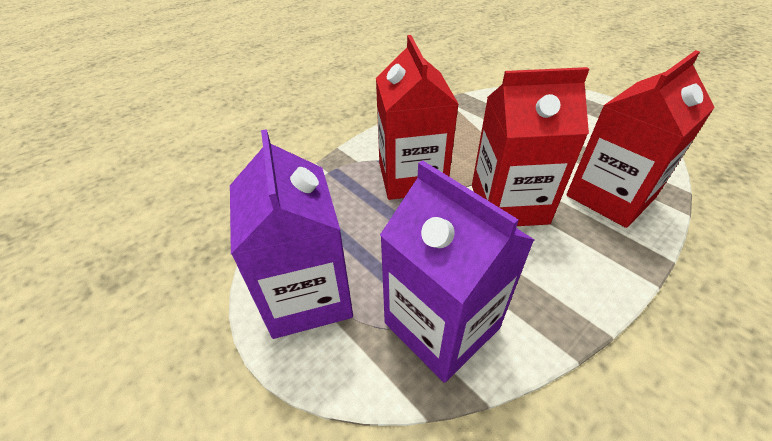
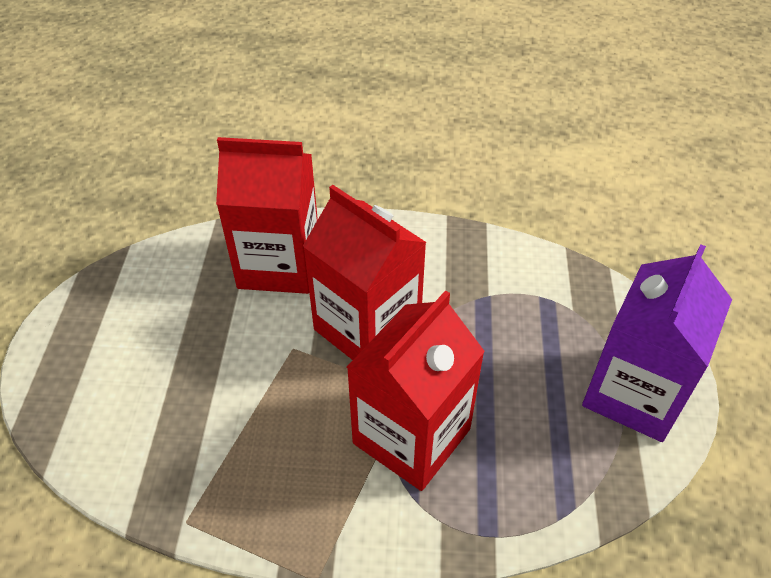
camera: 135 degrees left, 5 degrees up
purple carton [380,160,534,383] -> none

